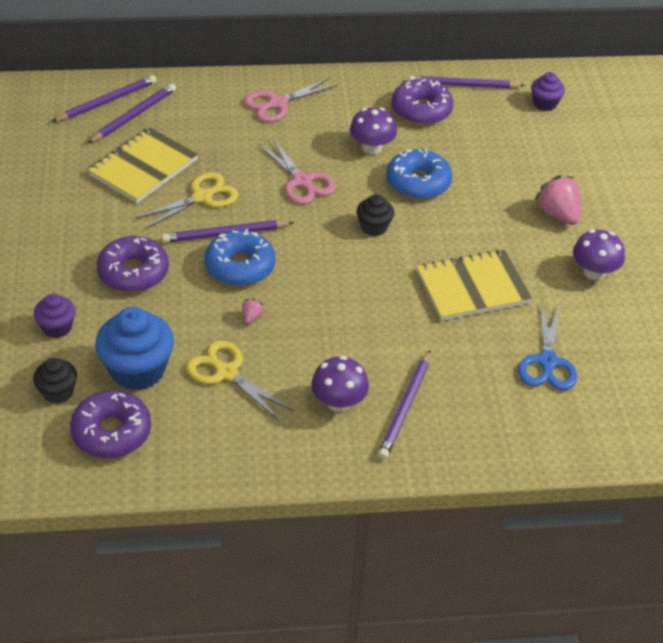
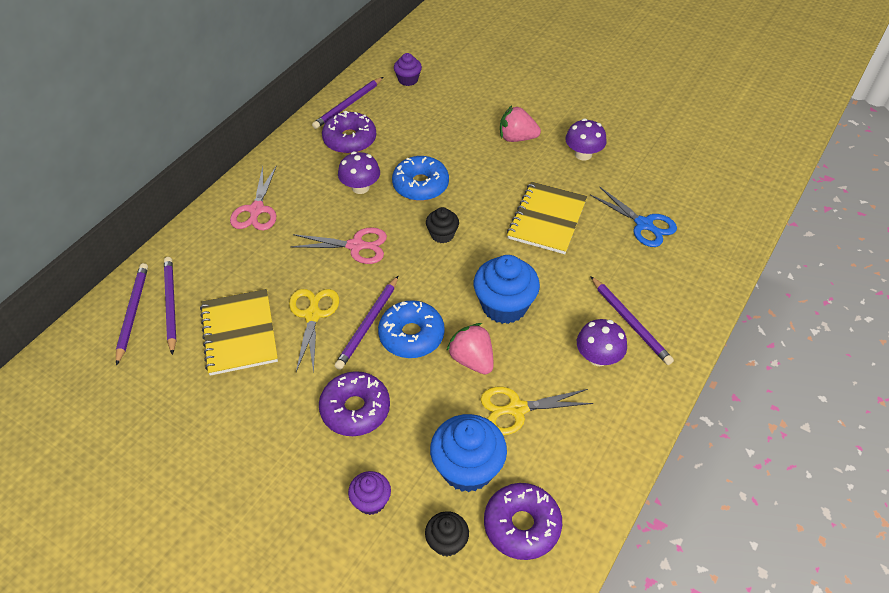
camera: 50 degrees left, 5 degrees up
pink strawberry [242,299,264,324] -> pink strawberry [446,323,494,374], size x2.11
none -> blue cupcake [474,255,540,324]

